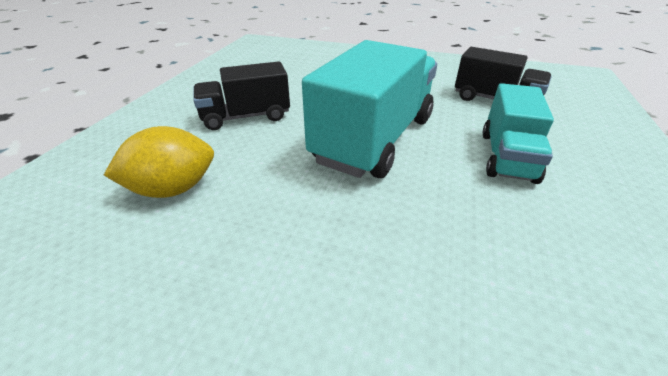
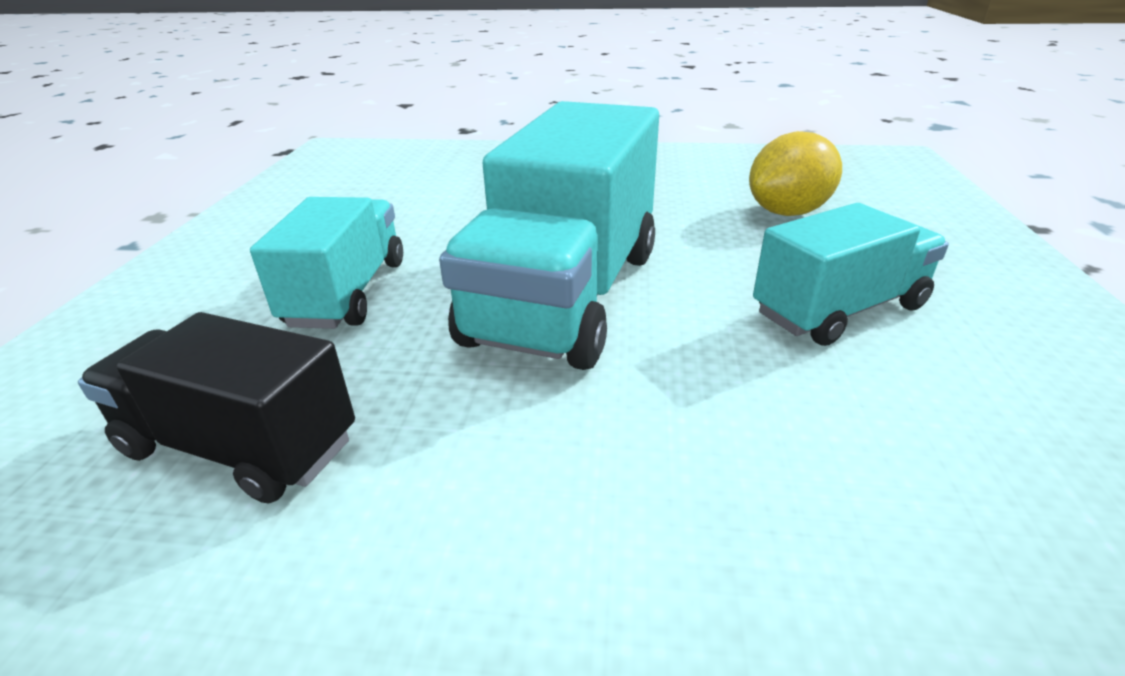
camera: 170 degrees right, 5 degrees down
black truck [193,61,290,130] -> turquoise truck [753,203,949,346]

